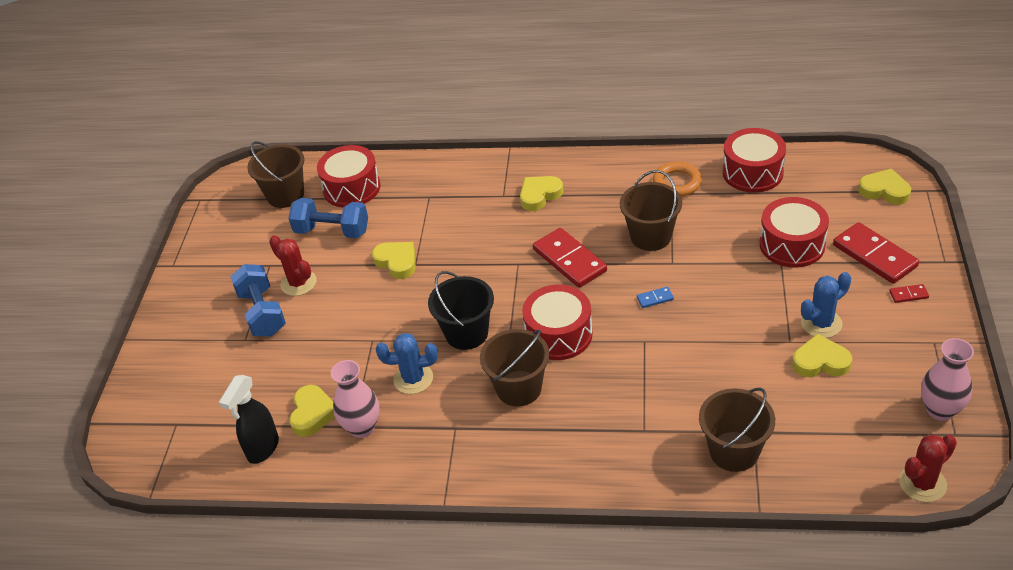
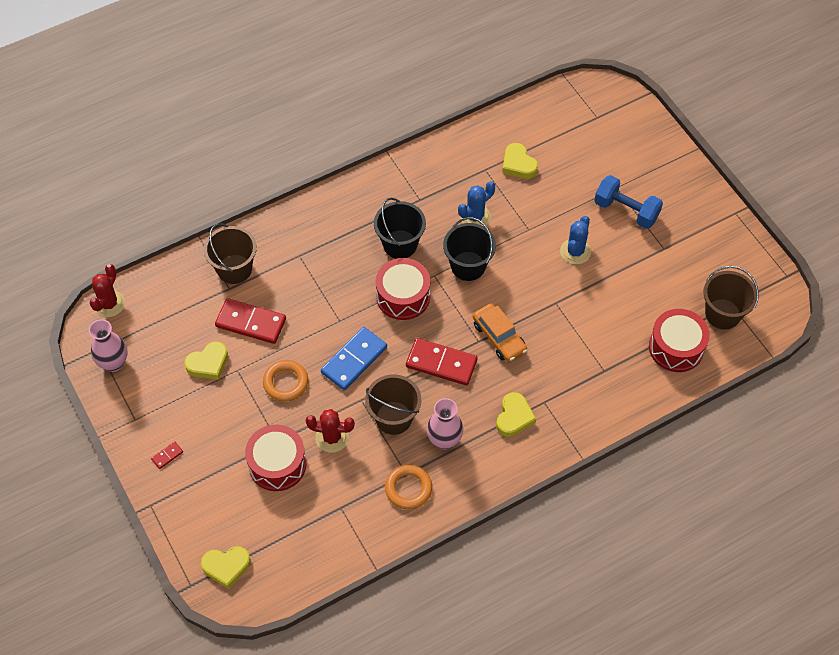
camera: 140 degrees right, 15 degrees up
black spray bottle [219,375,279,464] -> none
red cactus [269,235,317,296] -> red cactus moved to [305,409,355,453]
blue dumbbell [289,198,368,238] -> none
pink vase [331,360,380,438] -> pink vase moved to [427,398,463,449]
yellow heart [372,242,416,279] -> none
brown bucket [480,329,550,407] -> black bucket [374,198,426,259]
blue domino [637,287,674,308] -> blue domino [321,327,387,390], size x2.32
red drum [723,128,786,193] -> none
blue cactus [801,272,851,338] -> blue cactus moved to [560,216,591,264]
red domino [833,222,919,284] -> red domino moved to [215,298,286,344]
none -> orange ring [263,360,308,402]
none -> orange car [473,303,527,362]

